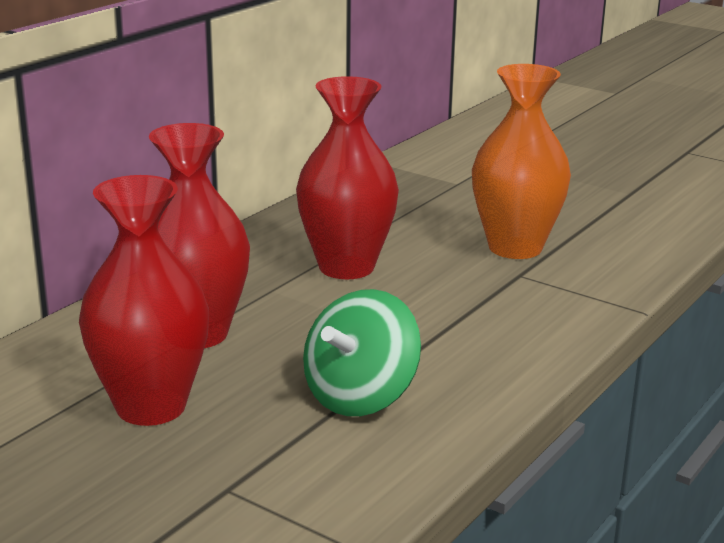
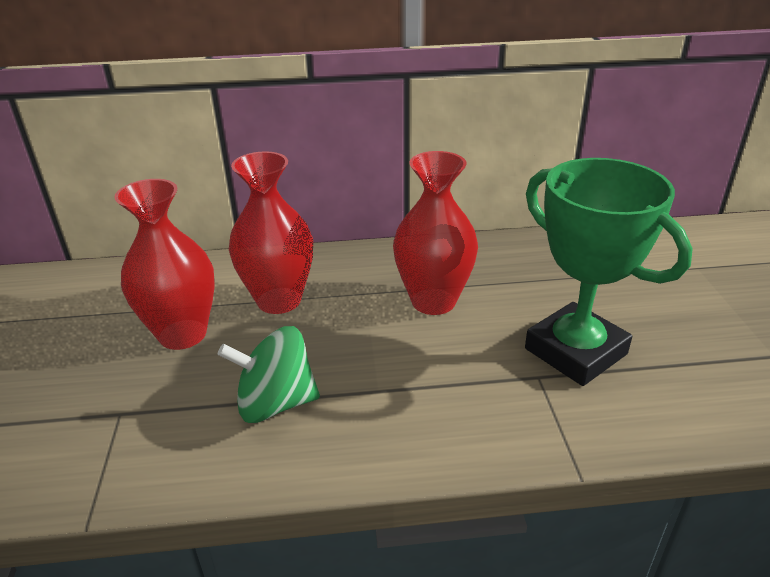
camera: 50 degrees right, 10 degrees up
orange vase [472,64,571,259] -> green trophy [525,158,693,386]

